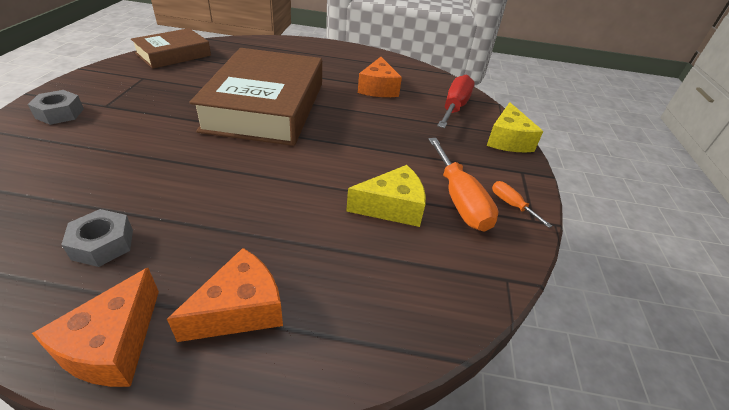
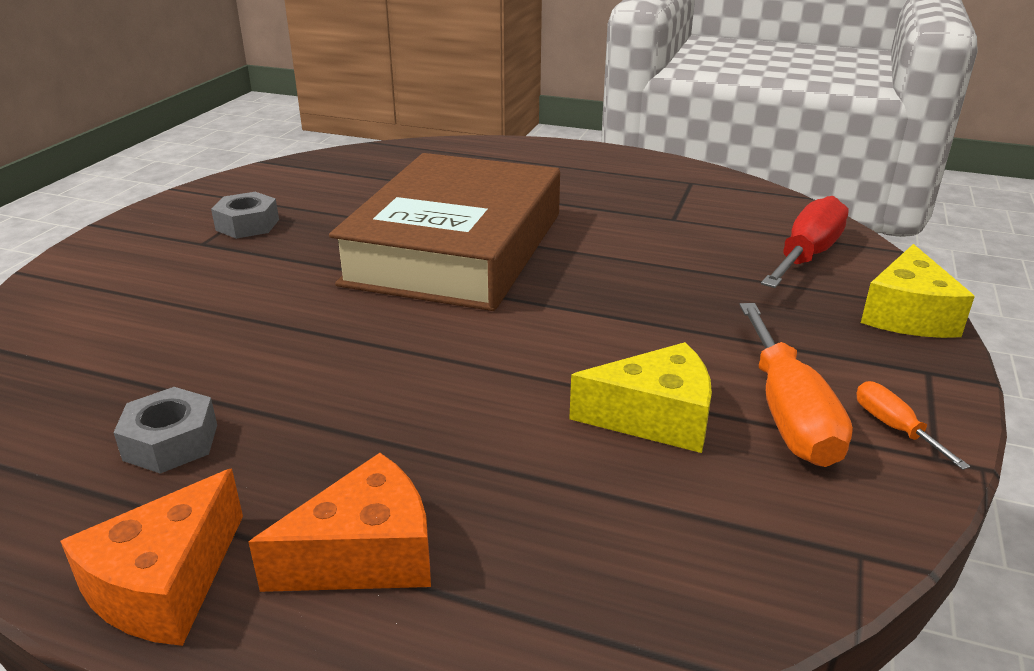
camera: 15 degrees right, 10 degrees down
grey nut [28,90,84,125] -> grey nut moved to [211,192,279,239]
brown book [131,28,211,69] -> none
orange cheese [358,57,402,97] -> none

